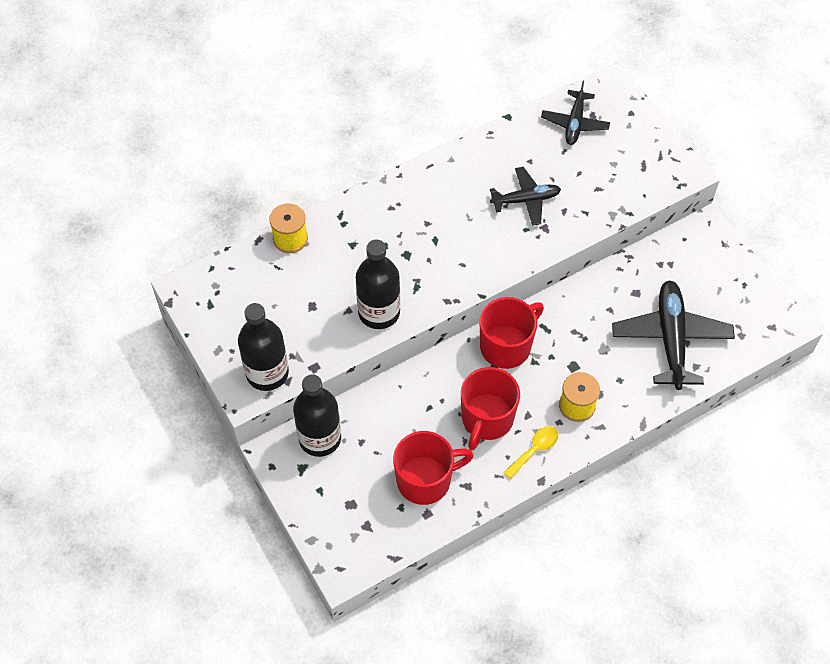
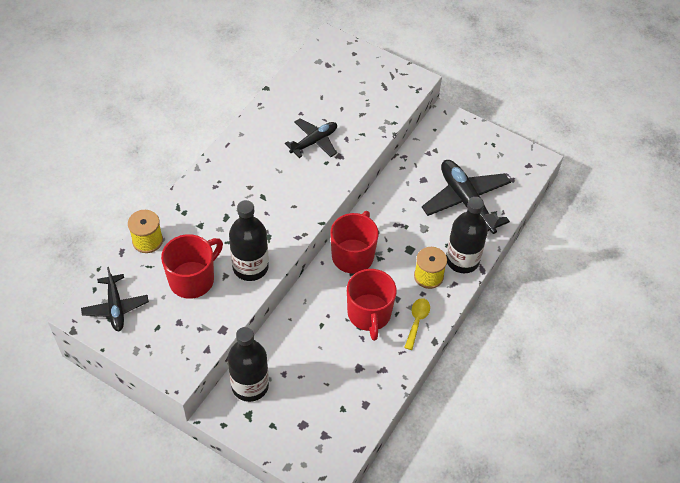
camera: 30 degrees left, 5 degrees down
black bottle [238,303,289,391] -> black bottle moved to [446,197,488,273]
red mug [393,431,474,505] -> red mug moved to [161,234,223,299]
black plane [541,81,610,145] -> black plane moved to [81,267,149,331]

